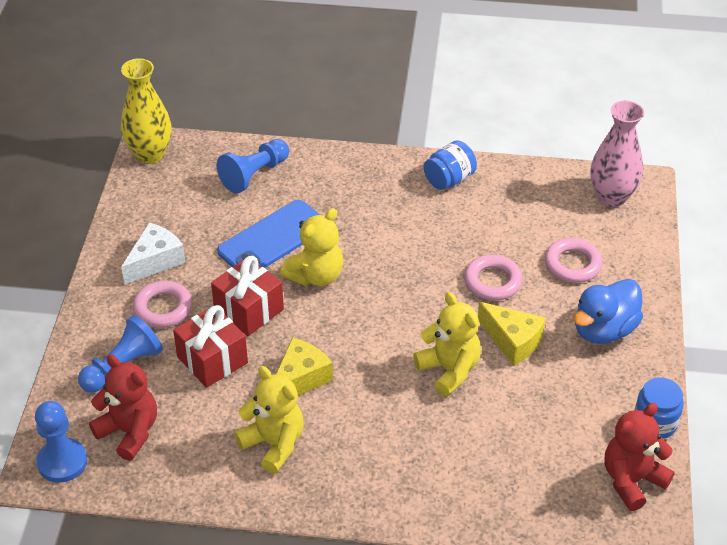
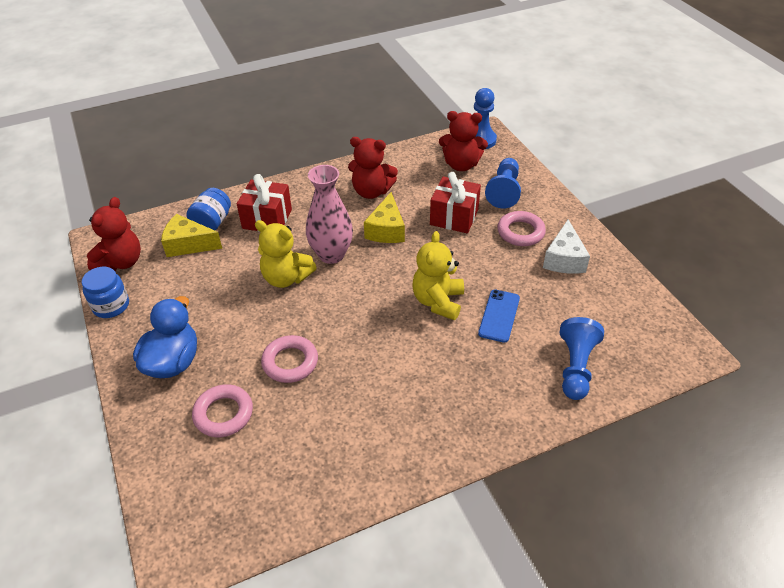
camera: 150 degrees right, 0 degrees up
yellow vase [121,58,172,164] -> none
red gift [211,256,284,336] -> red gift moved to [237,174,292,232]
blue phone [217,200,320,268] -> blue phone [478,290,520,343], size x0.63
yellow teddy bear [234,366,304,473] -> red teddy bear [348,137,398,199]
blue jar [424,140,477,190] -> blue jar moved to [187,188,231,231]
yellow cheese [478,302,546,366] -> yellow cheese moved to [161,214,222,257]
pink vase [590,100,644,207] -> pink vase moved to [306,165,353,264]

